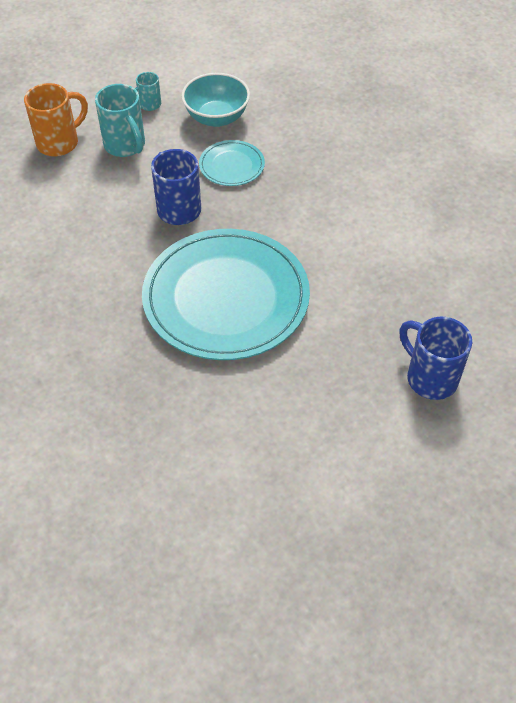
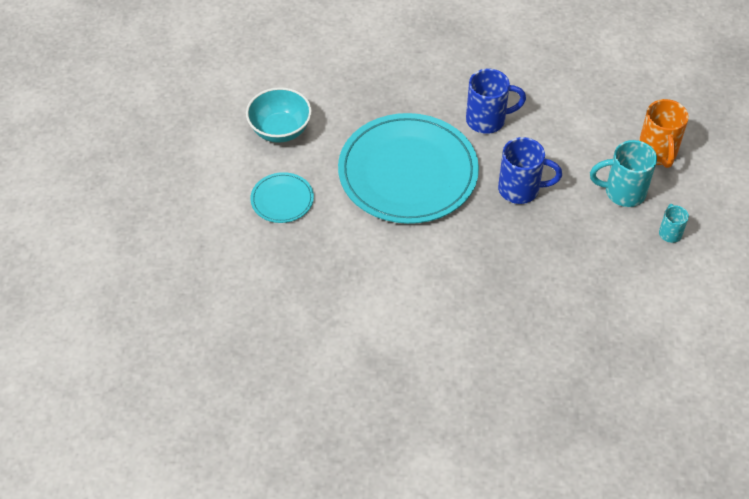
camera: 125 degrees right, 0 degrees up
turquoise bowl [181,73,250,127] -> turquoise bowl moved to [246,87,312,143]
turquoise plate [199,140,265,186] -> turquoise plate moved to [250,172,314,223]
blue mug [400,317,472,400] -> blue mug moved to [466,69,526,134]

